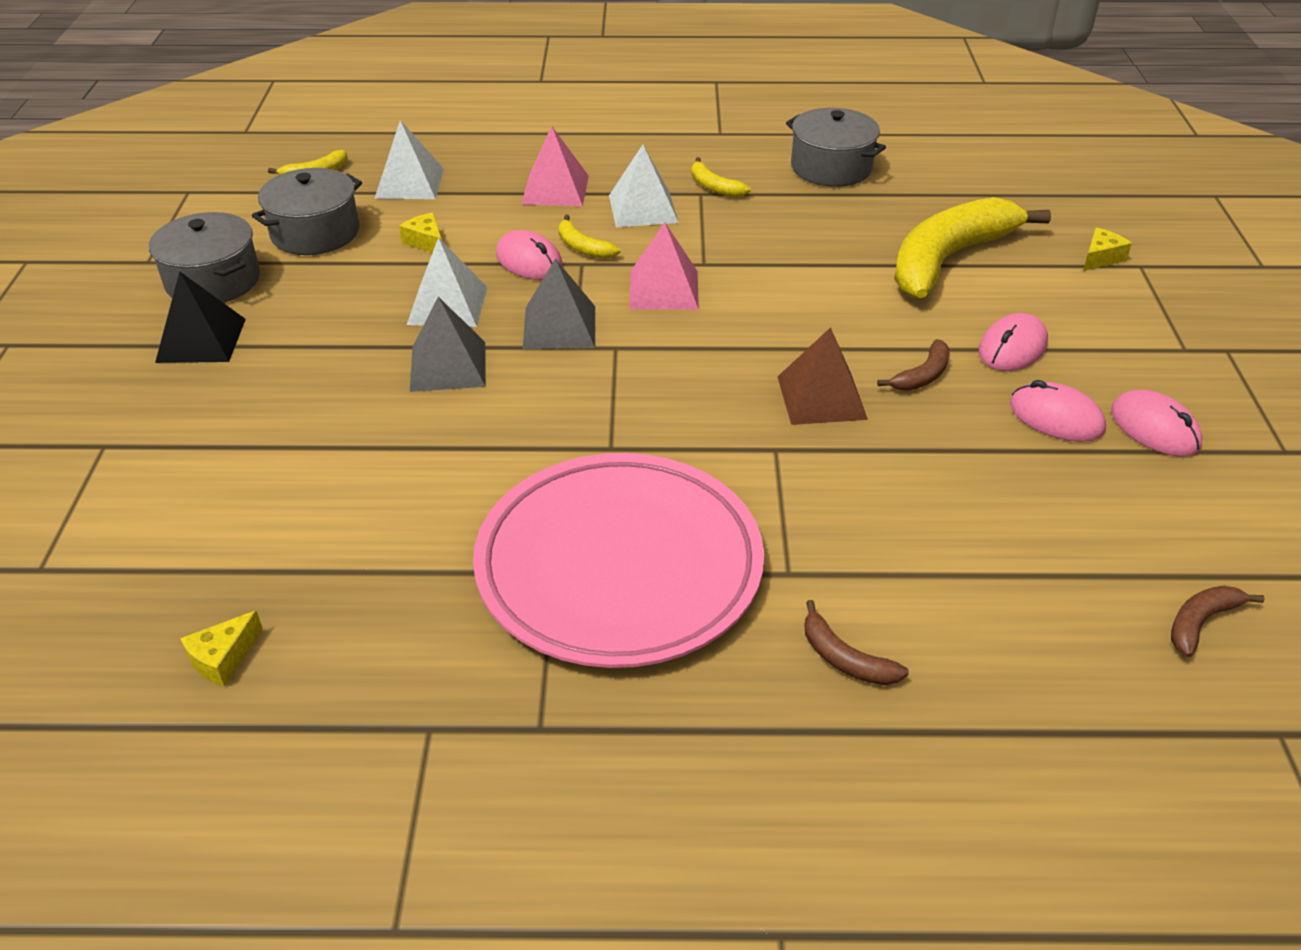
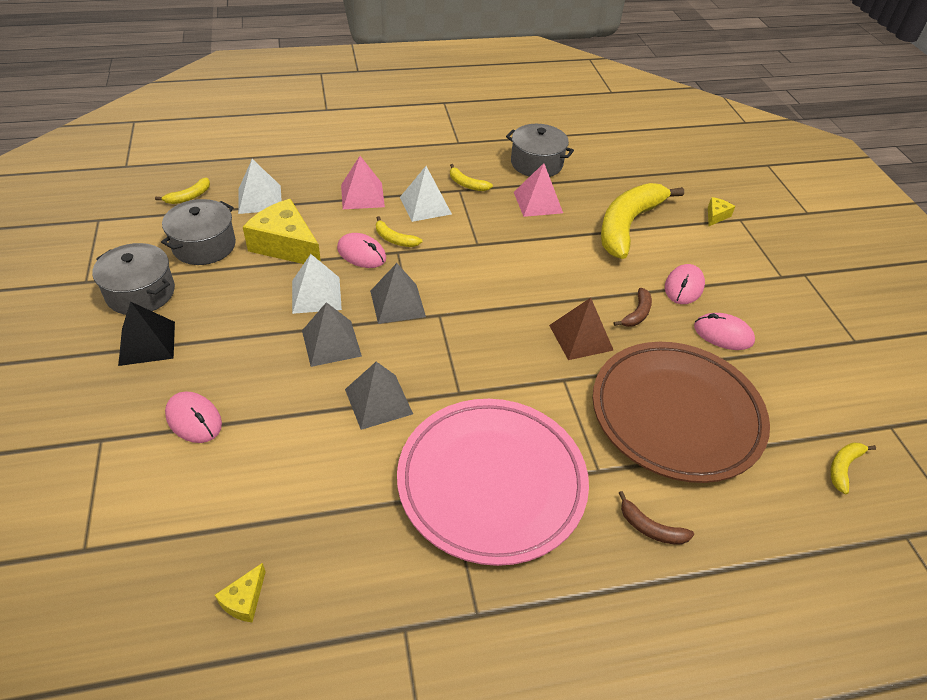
camera: 15 degrees left, 5 degrees up
yellow cheese [399,213,442,253] -> yellow cheese [243,199,321,264], size x2.22
pink pyramid [629,222,699,310] -> pink pyramid moved to [514,163,563,217]
pink mouse [1111,390,1203,457] -> pink mouse moved to [165,391,222,443]
brown banana [1171,586,1265,657] -> yellow banana [831,443,876,495]
none -> grey pyramid [345,362,413,430]
none -> brown plate [593,342,770,483]

